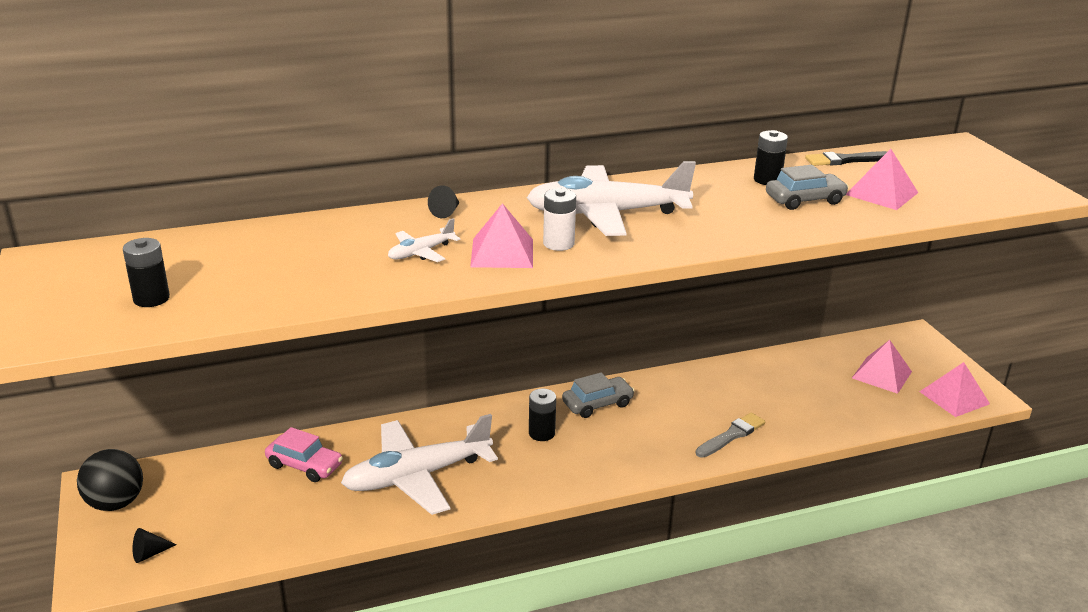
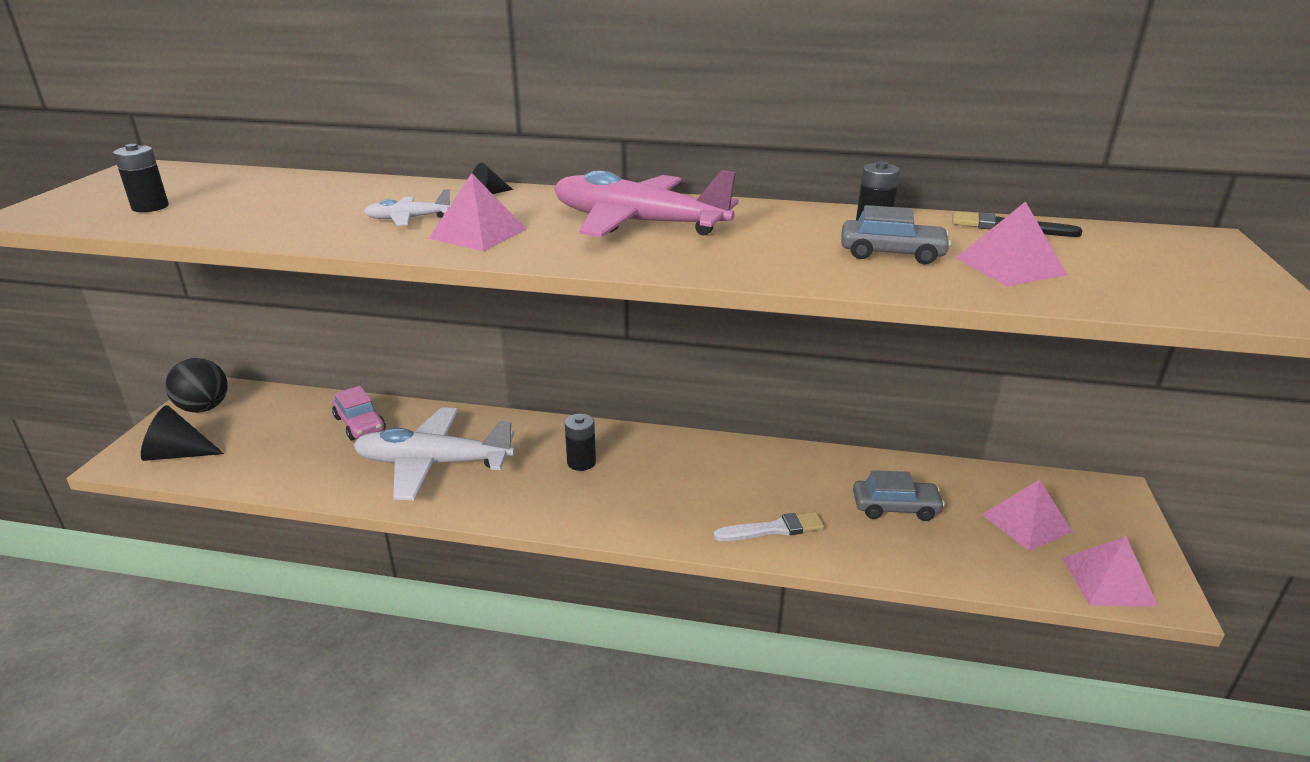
camera: 30 degrees right, 0 degrees up
black cone [133,528,177,563] -> black cone [141,405,224,461], size x1.86
white plane [526,161,696,236] -> pink plane [554,170,739,237]
white battery [543,188,576,251] -> none
grey car [562,373,635,418] -> grey car moved to [853,470,945,521]
grey brush [696,413,765,458] -> white brush [713,512,824,541]

